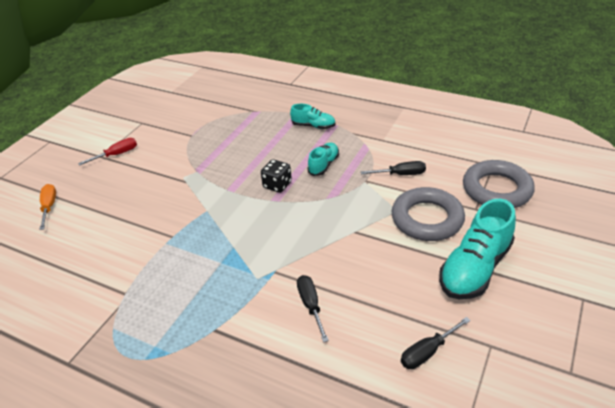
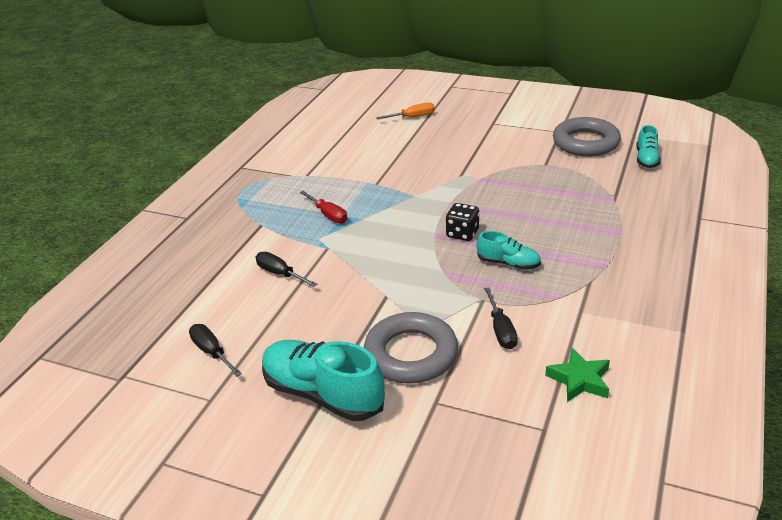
camera: 85 degrees right, 5 degrees down
red screwdriver [78,138,137,166] -> red screwdriver moved to [299,191,347,224]
turquoise shoe [290,104,336,129] -> turquoise shoe moved to [636,125,661,168]
black screwdriver [297,275,329,342] -> black screwdriver turned 120 degrees counterclockwise [256,252,317,287]
grey ring [463,160,535,208] -> grey ring moved to [553,117,621,156]
none -> green star [545,348,610,402]

